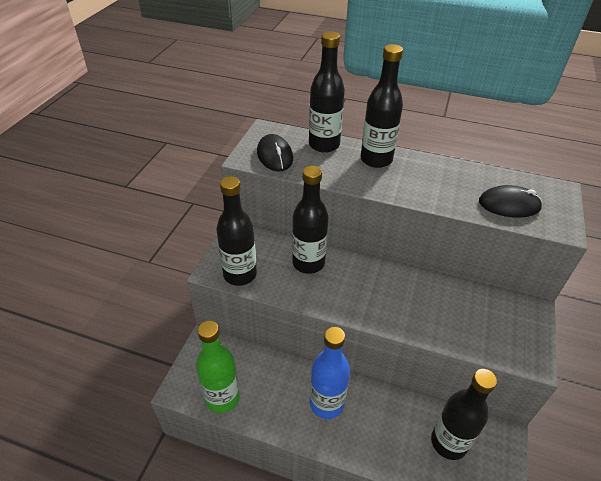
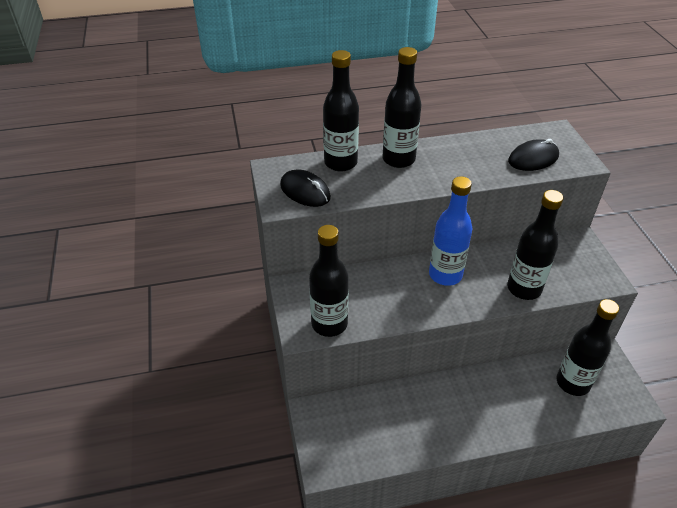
camera: 30 degrees left, 0 degrees up
green bottle [196,321,240,413] -> none
black bottle [292,166,328,274] -> black bottle moved to [507,190,564,300]
blue bottle [310,327,350,419] -> blue bottle moved to [429,176,472,286]

